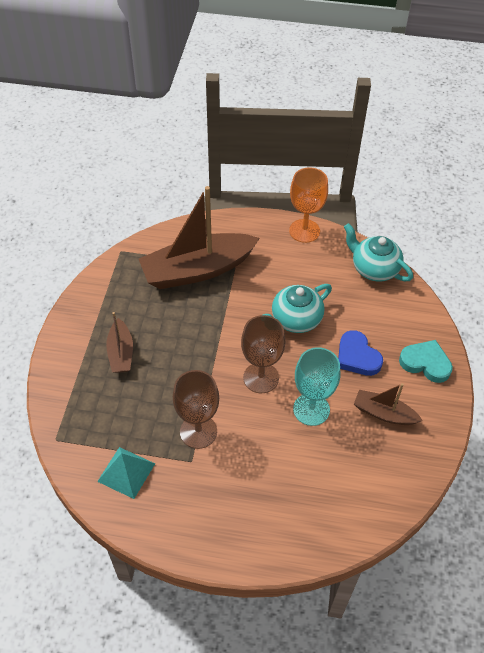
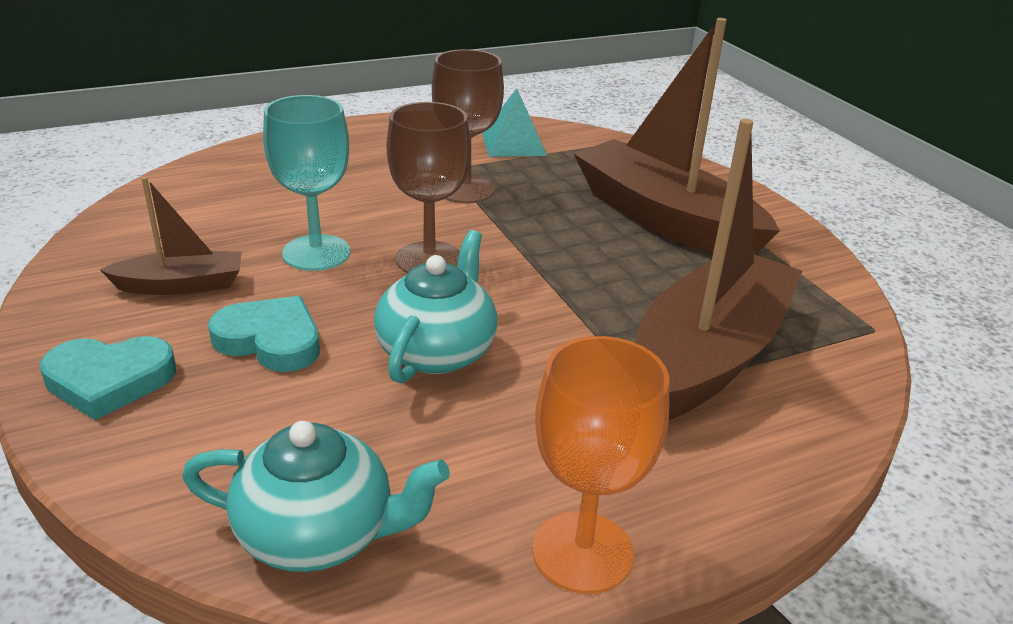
camera: 145 degrees right, 20 degrees down
brown boat [106,312,133,373] -> brown boat [573,18,780,255], size x2.03
blue heart [338,330,383,376] -> turquoise heart [208,296,320,372]

